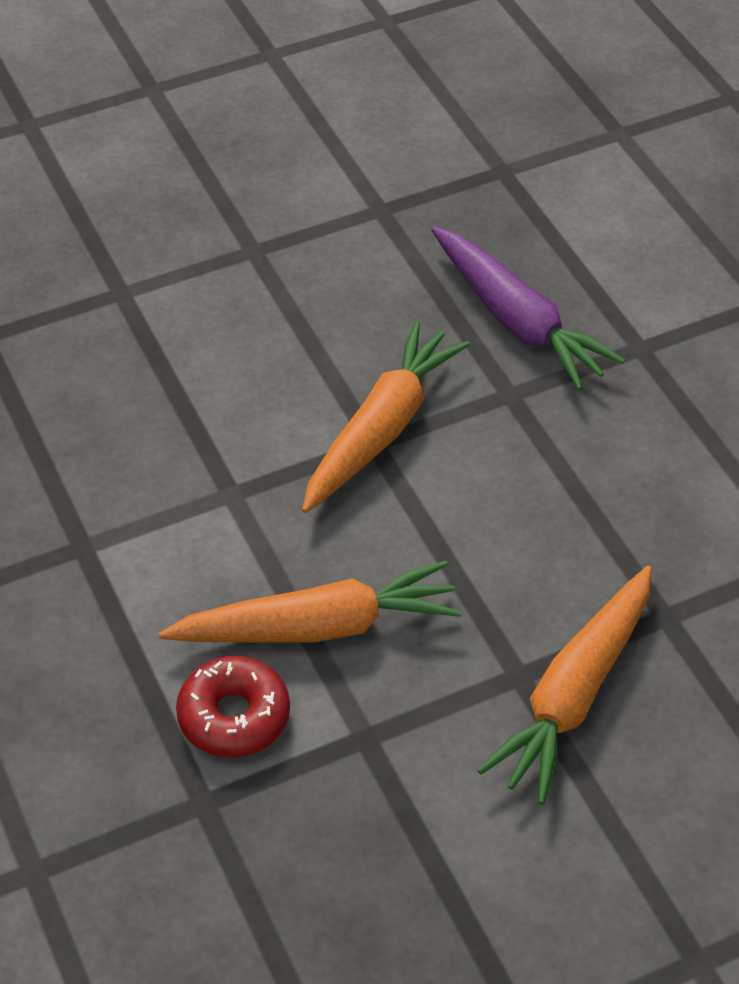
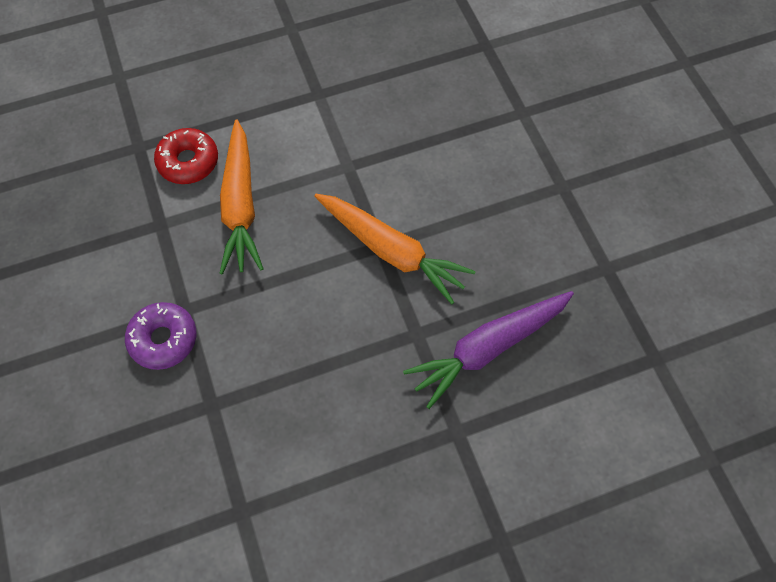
camera: 95 degrees right, 15 degrees up
orange carrot [477,566,652,805] -> purple donut [125,302,196,370]

